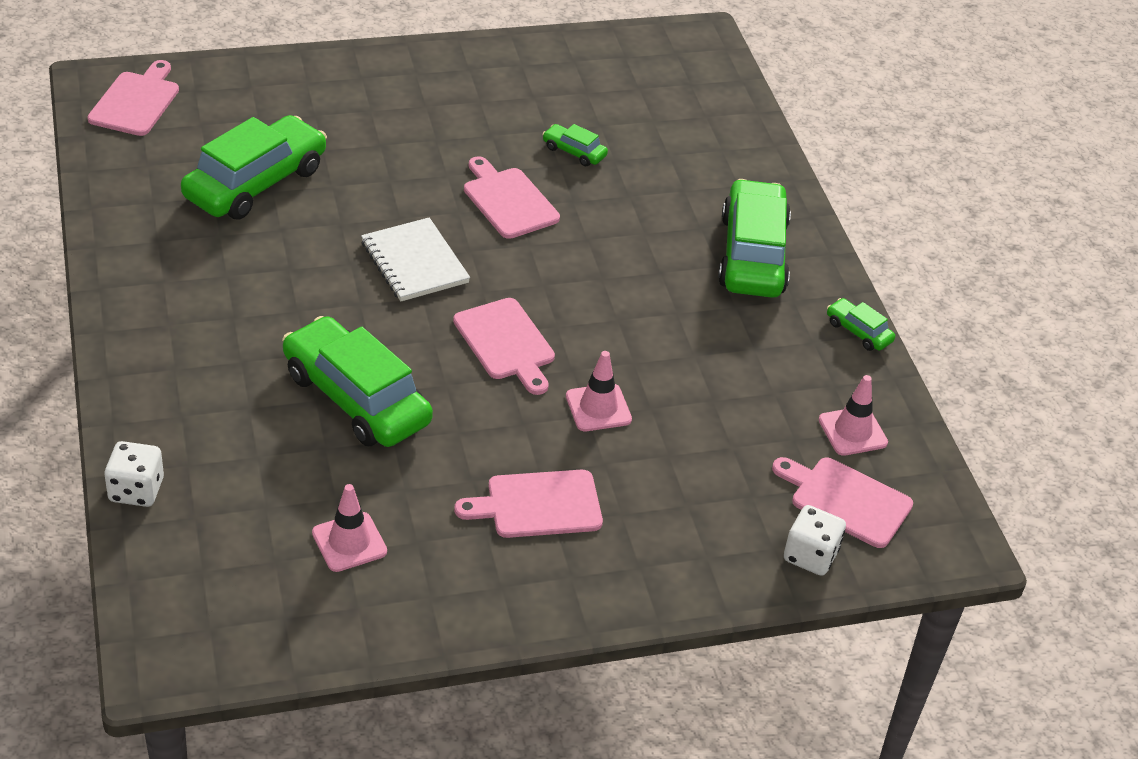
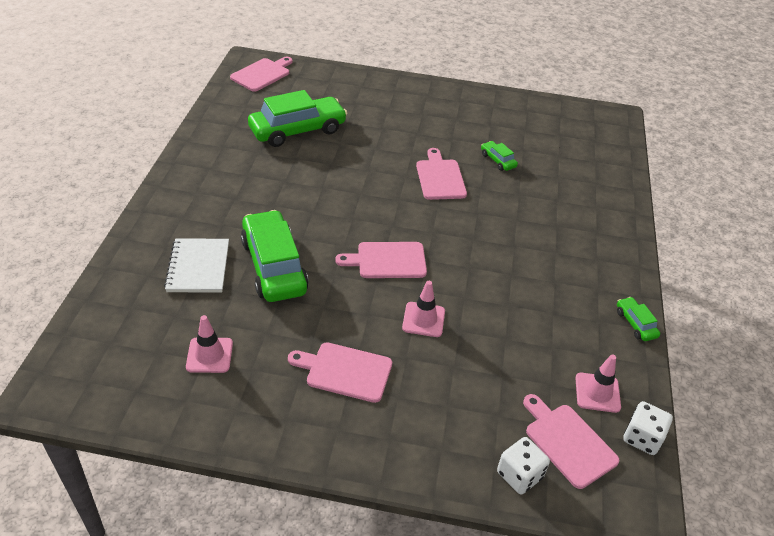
camera: 25 degrees right, 0 degrees up
white dice [105,441,164,507] -> white dice moved to [623,401,673,455]
white notebook [361,217,470,301] -> white notebook moved to [164,238,229,292]
pink cutting board [453,298,555,395] -> pink cutting board turned 90 degrees clockwise [335,242,427,278]
green car [718,179,791,298] -> none

